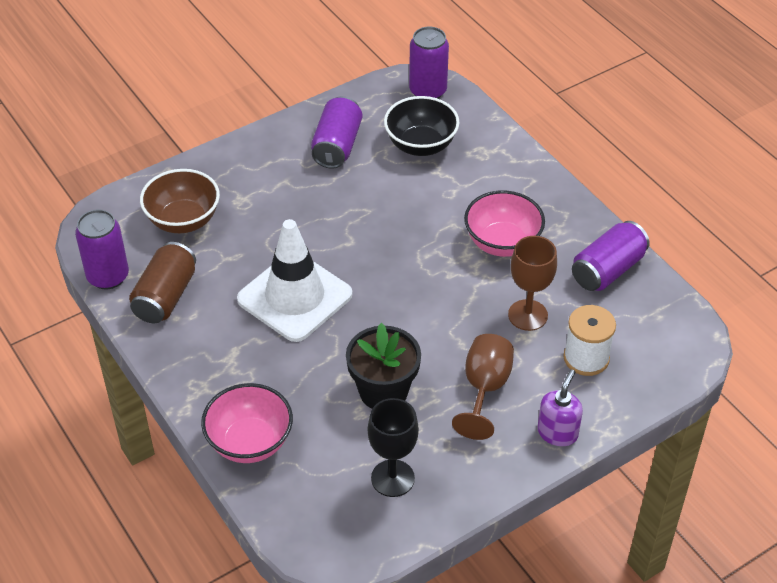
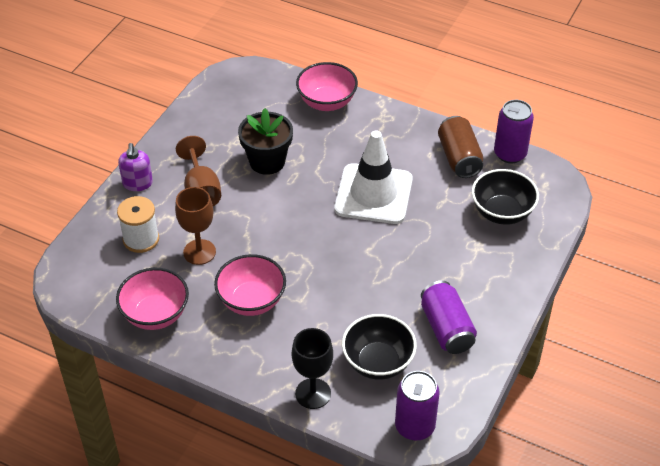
camera: 150 degrees right, 0 degrees up
brown bowl [140,169,220,233] -> black bowl [472,169,539,225]
black goblet [368,398,419,497] -> black goblet moved to [292,328,333,409]
purple can [572,221,650,291] -> pink bowl [116,268,189,330]

